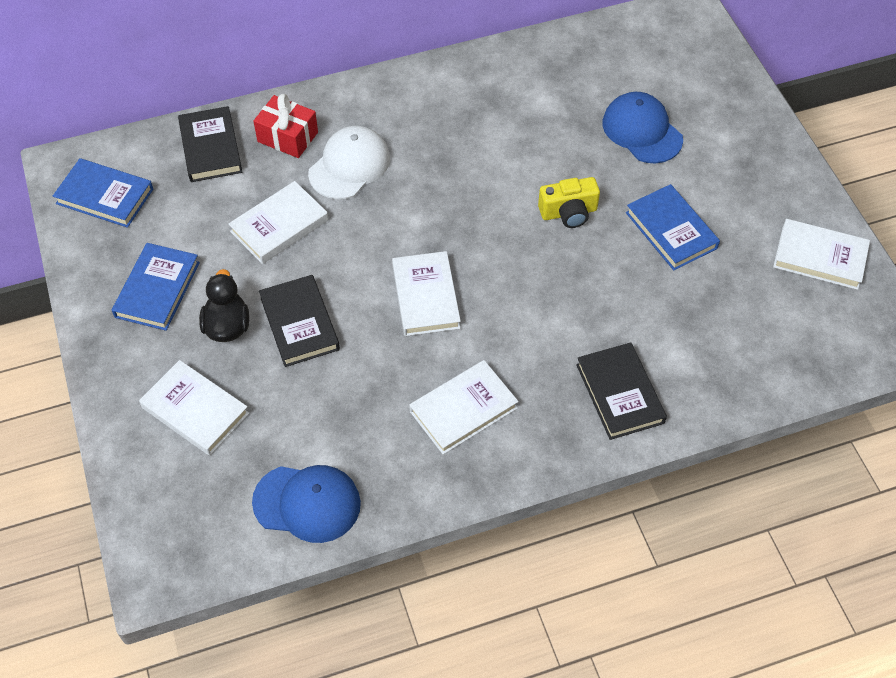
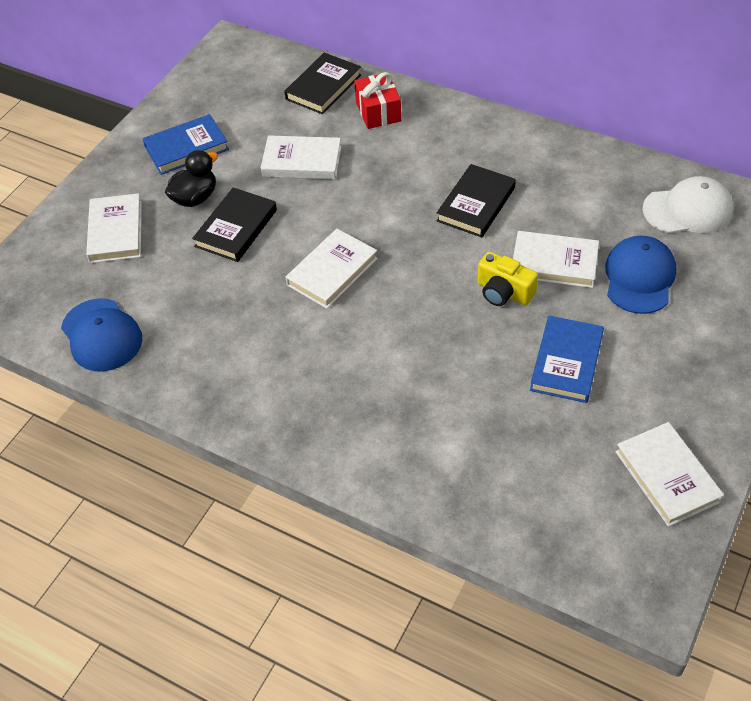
camera: 50 degrees right, 5 degrees down
blue book [53,158,153,228] -> none
white cap [308,126,390,199] -> white cap moved to [642,176,733,233]
white book [409,360,519,455] -> white book moved to [513,231,599,288]
black book [576,342,667,440] -> black book moved to [437,164,516,238]

